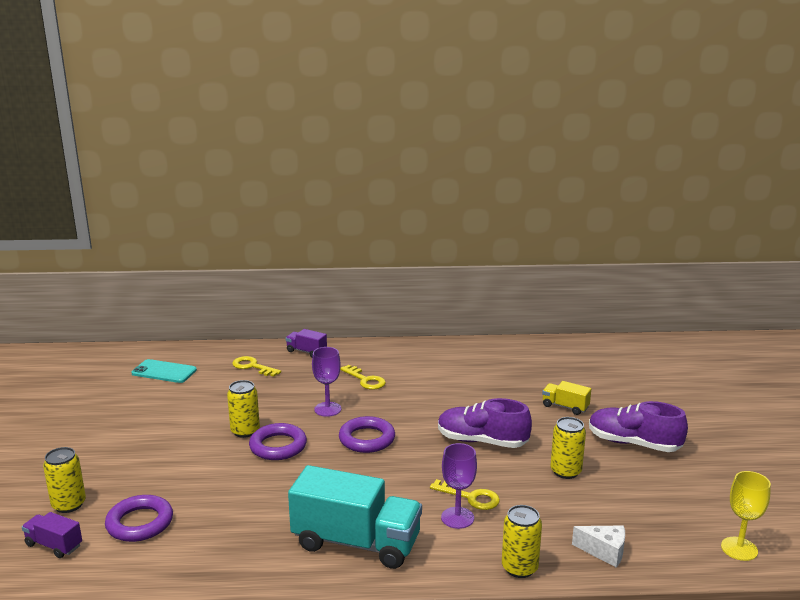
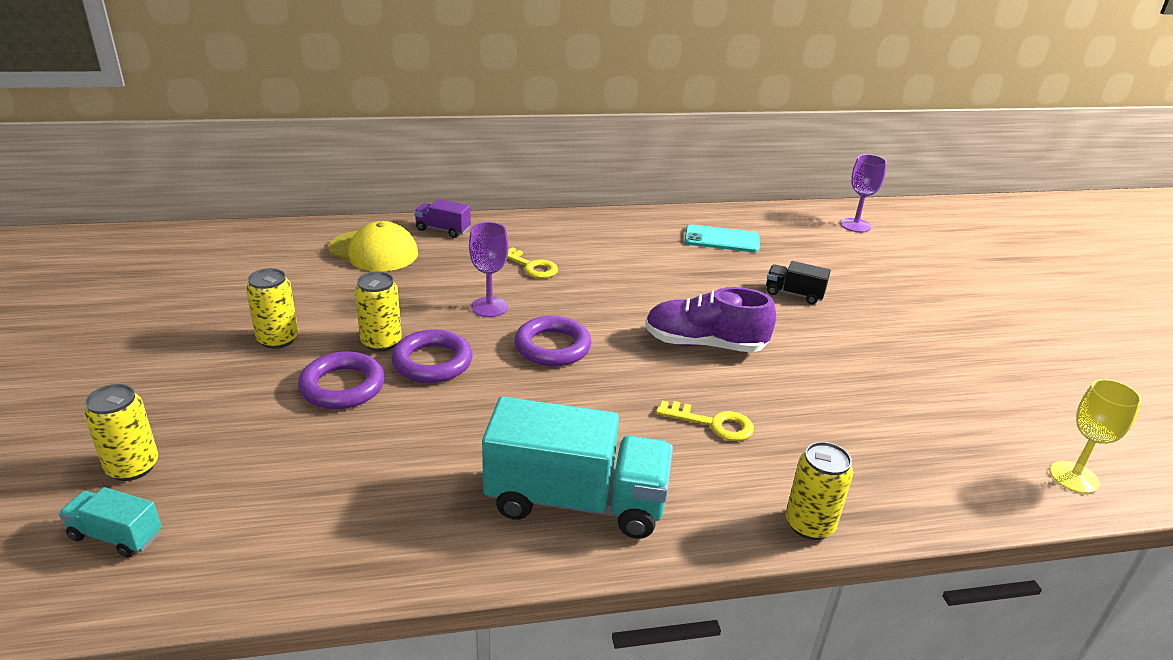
camera: 10 degrees left, 10 degrees up
purple truck [22,512,82,558] -> turquoise truck [59,487,162,558]
purple ring [105,495,173,542] -> purple ring moved to [298,351,385,409]
turquoise phone [131,359,197,383] -> turquoise phone moved to [684,224,760,252]
yellow key [232,356,281,377] -> yellow cap [328,221,418,272]
purple goblet [441,443,477,529] -> purple goblet moved to [841,154,887,233]
yellow truck [542,381,591,415] -> black truck [766,261,831,304]
yellow can [550,417,586,479] -> yellow can moved to [246,268,298,349]
white cheese [572,526,625,567] -> none
purple shoe [589,401,688,452] -> none

